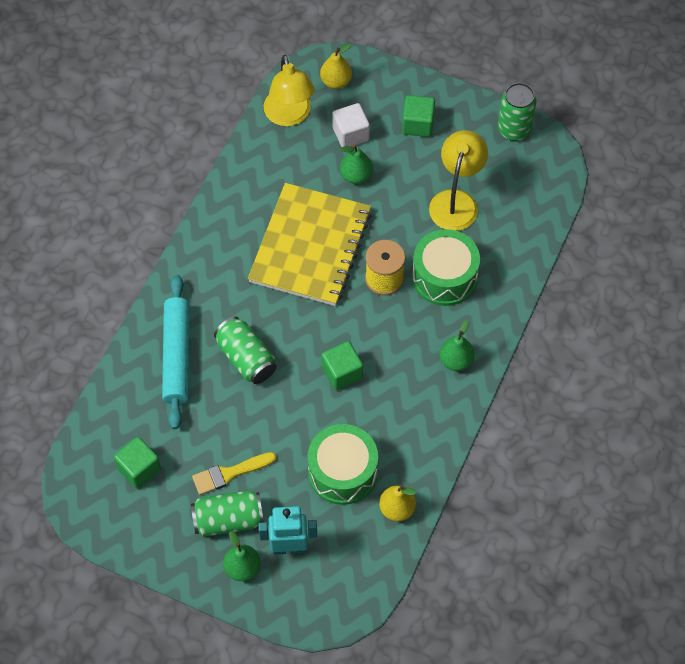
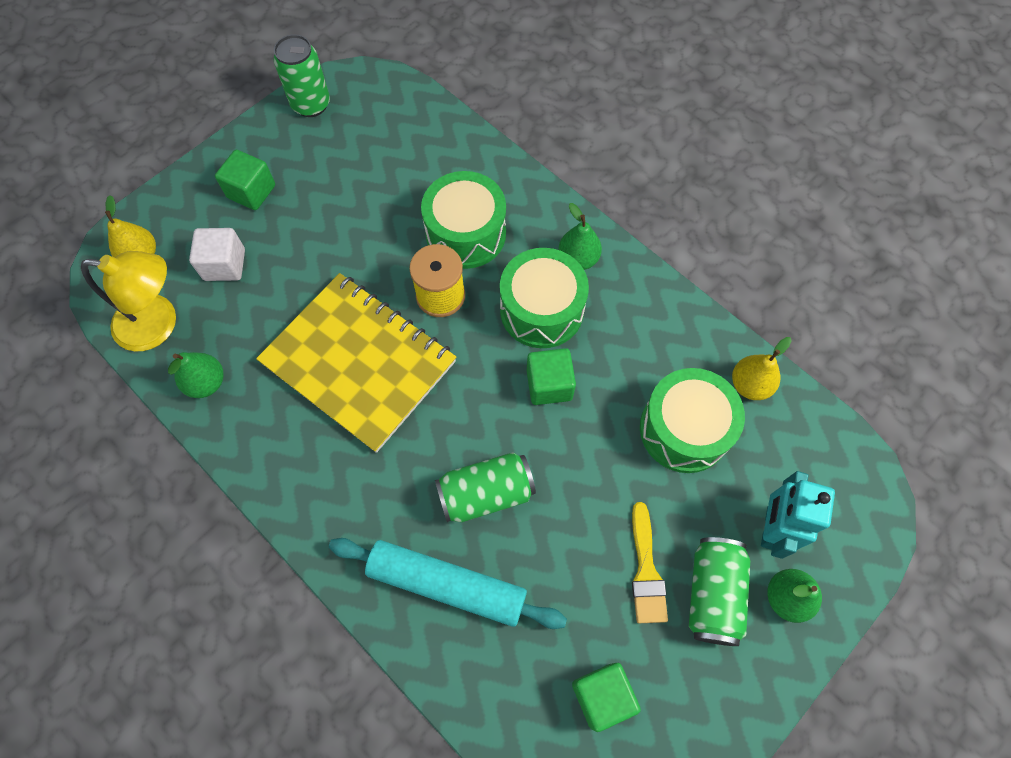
camera: 70 degrees left, 5 degrees up
green pear [340,145,373,184] -> green pear moved to [168,352,224,398]
yellow lamp [429,130,488,231] -> none
none -> green drum [500,248,589,348]

